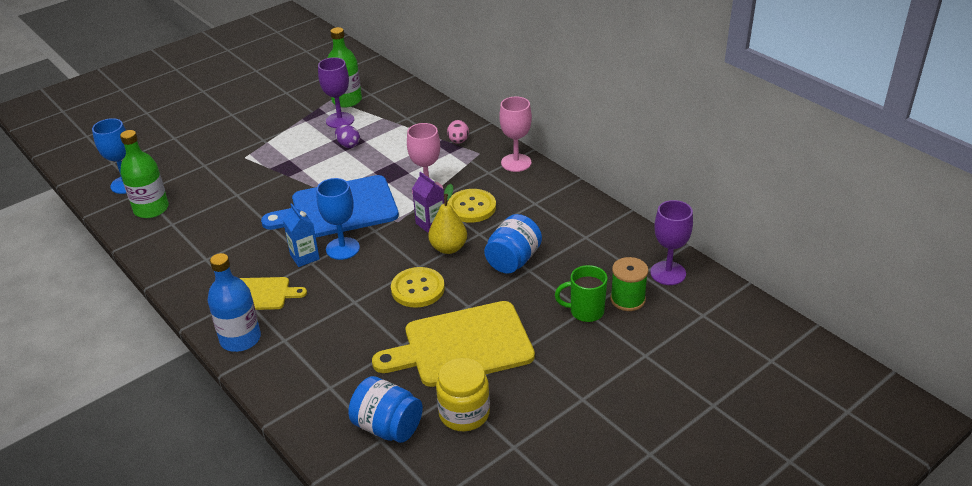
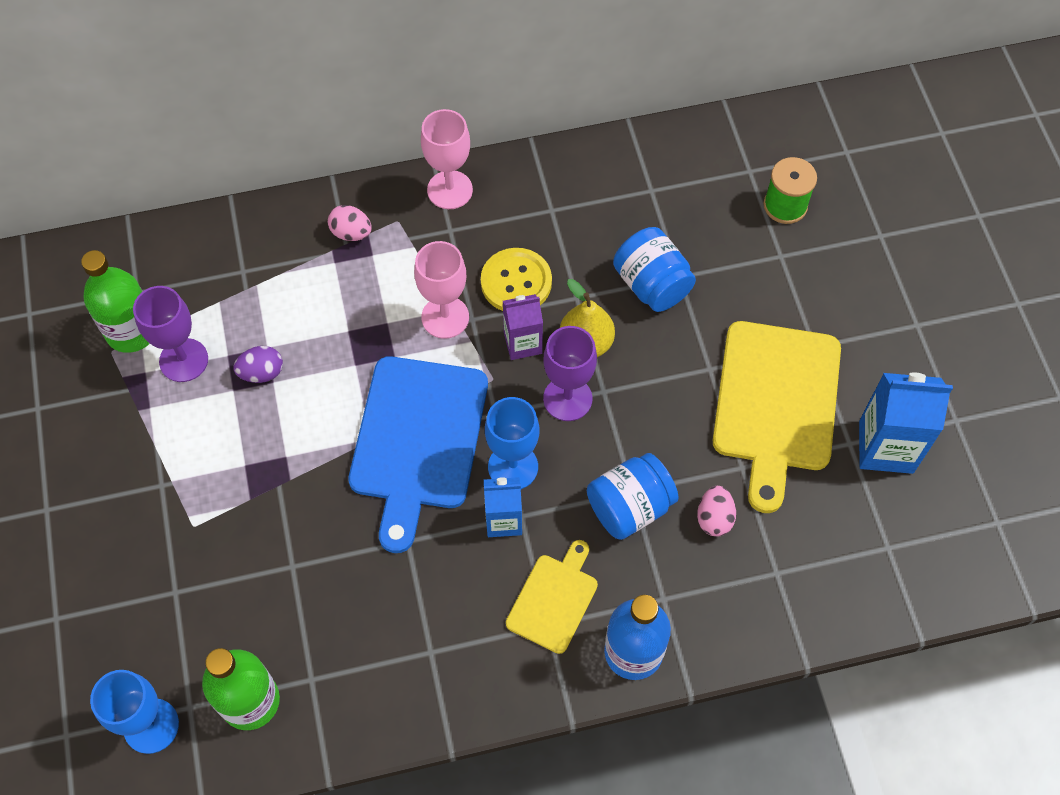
camera: 65 degrees left, 25 degrees up
blue jar [348,376,423,443] -> blue jar moved to [587,453,679,540]
yellow button [391,267,445,308] -> none
yellow jar [436,358,490,431] -> blue carton [859,372,953,474]
green mug [555,265,608,322] -> none
purple goblet [650,200,693,285] -> purple goblet moved to [543,326,597,421]
none -> pink egg [697,486,736,537]

